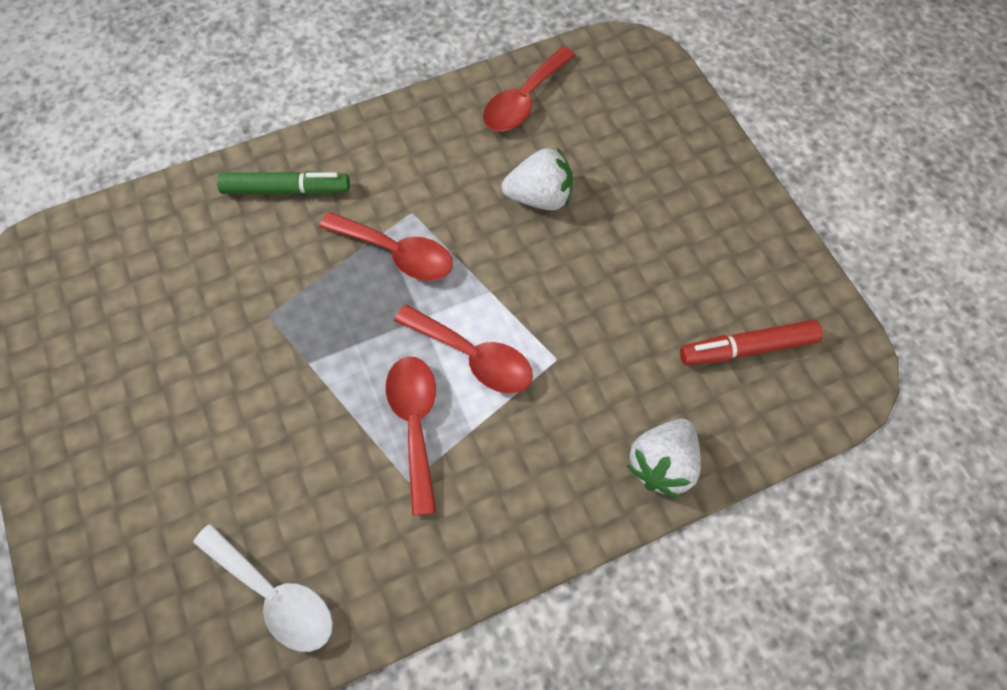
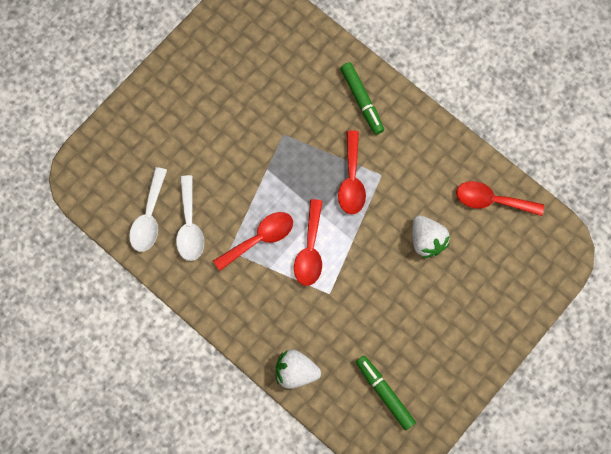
camera: 65 degrees right, 10 degrees up
red marker [680,320,823,365] -> green marker [356,356,416,430]
none -> white spoon [176,175,204,261]

